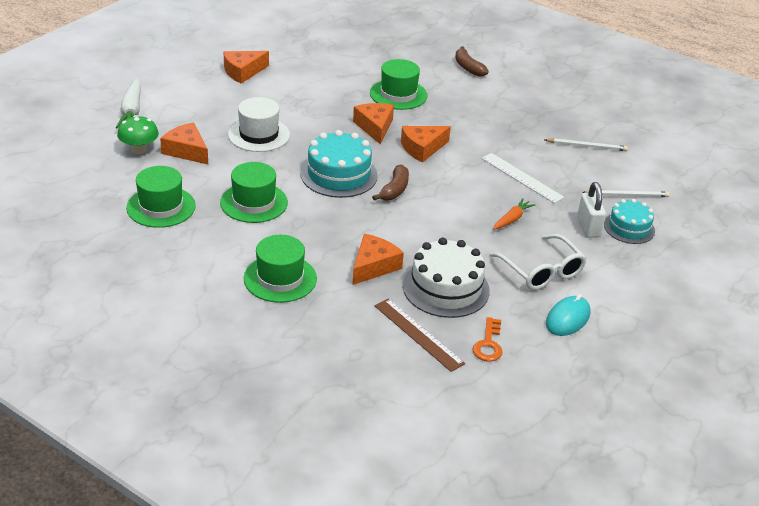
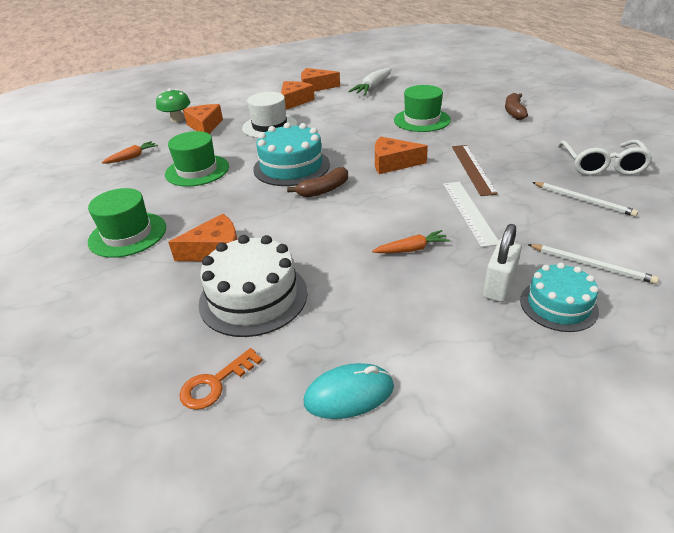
camera: 40 degrees right, 0 degrees up
white carrot [116,79,141,128] -> white carrot moved to [348,68,392,95]
green hat [126,166,196,228] -> orange carrot [102,141,158,164]
orange cheese [353,103,394,144] -> orange cheese moved to [281,81,315,110]
brown ruler [374,299,465,372] -> brown ruler moved to [452,145,498,196]
white glasses [489,234,587,290] -> white glasses moved to [558,140,653,175]

